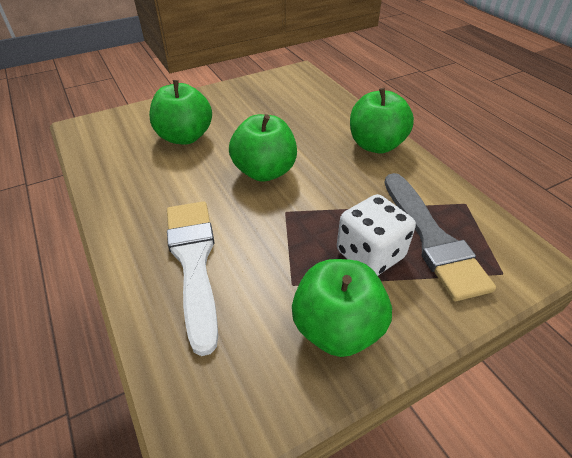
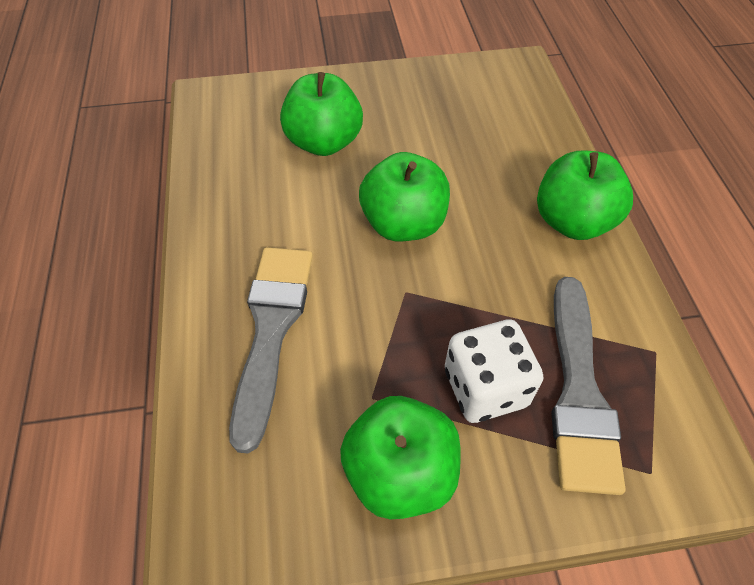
camera: 20 degrees right, 10 degrees up
white brush [167,201,218,356] -> grey brush [229,247,313,454]

